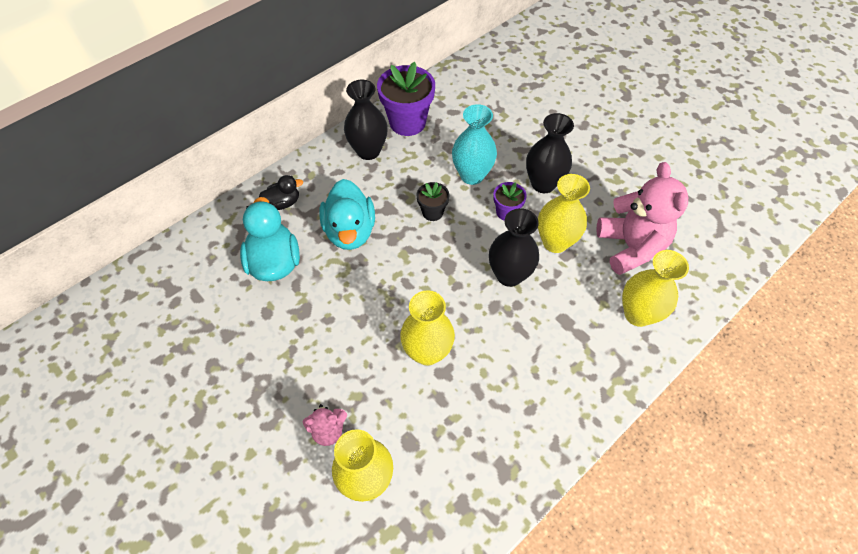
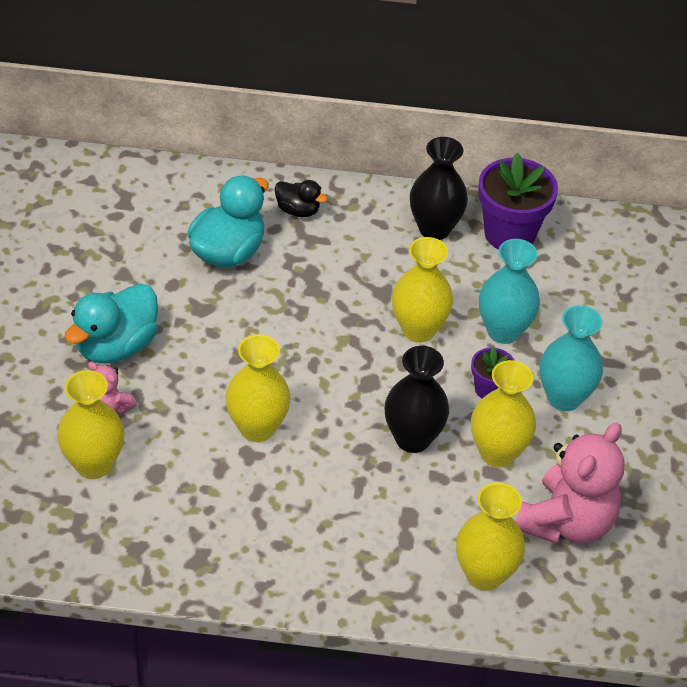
camera: 45 degrees right, 10 degrees down
turquoise duck [319,179,375,250] -> turquoise duck moved to [64,283,158,364]
black flower pot [416,182,449,221] -> yellow vase [392,237,453,342]
black vase [526,113,574,193] -> turquoise vase [540,305,603,411]

